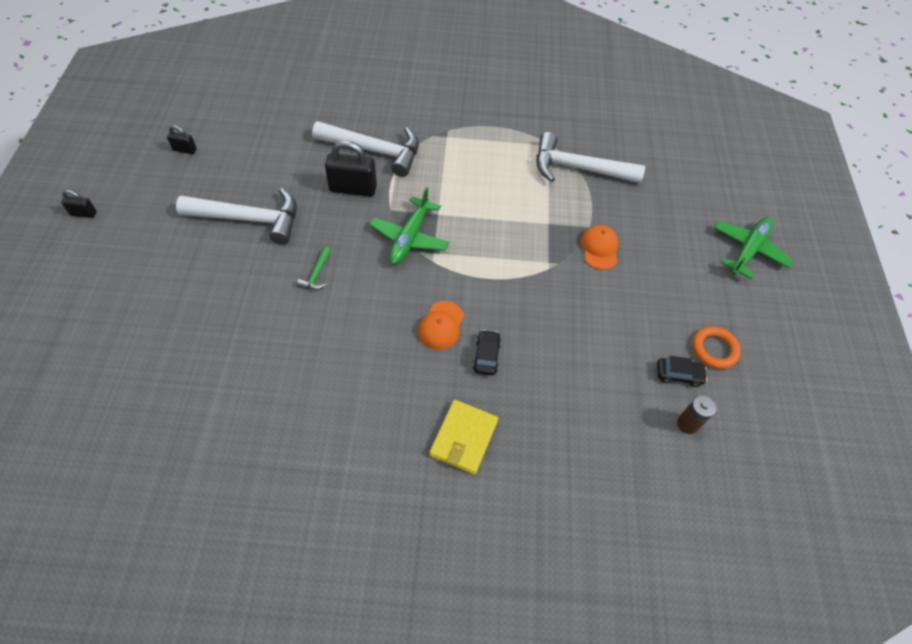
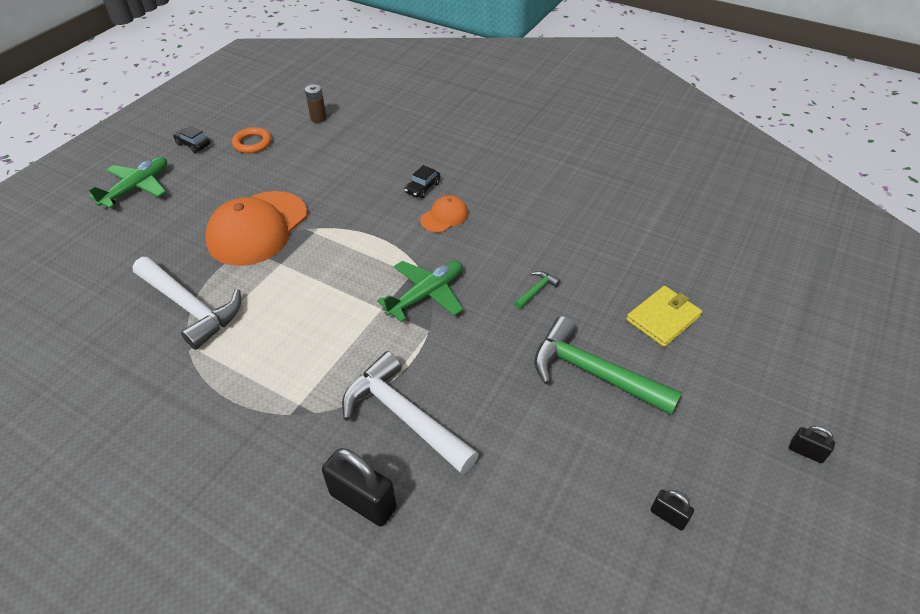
camera: 150 degrees left, 10 degrees down
white hammer [176,188,297,245] -> green hammer [534,316,682,415]
black padlock [325,140,377,197] -> black padlock moved to [322,448,397,527]
yellow wallet [429,400,498,475] -> yellow wallet moved to [626,286,702,347]
orange cap [581,225,619,270] -> orange cap [205,191,307,266], size x2.08
black car [657,356,707,387] -> black car moved to [173,126,210,153]
green plane [714,217,793,279] -> green plane turned 150 degrees clockwise [89,157,167,208]

